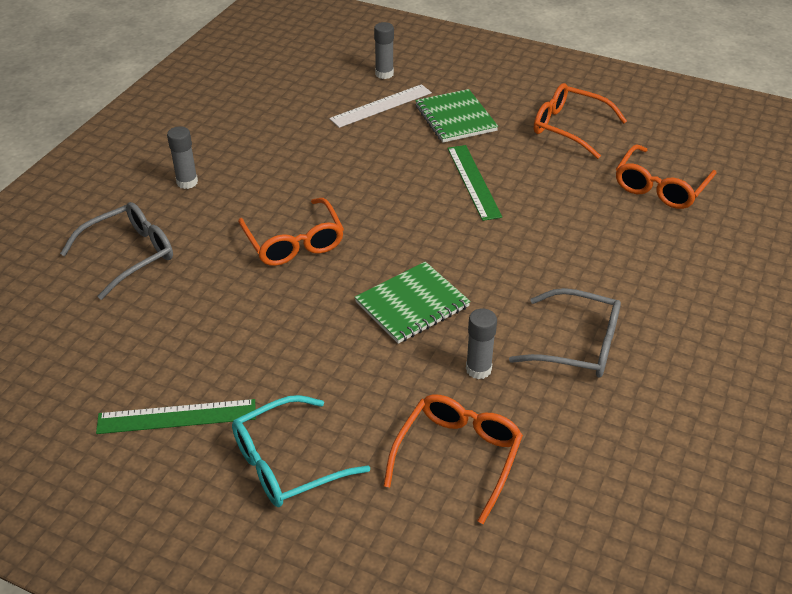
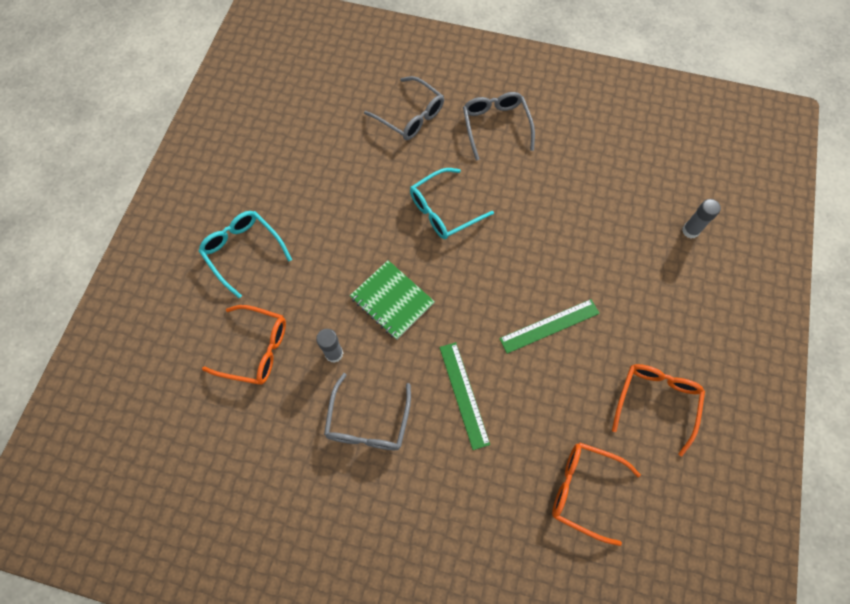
camera: 80 degrees right, 25 degrees up
green ruler [96,399,256,434] -> green ruler moved to [439,342,490,450]
grey glue stick [167,126,198,189] -> grey glasses [463,92,535,161]
orange glasses [238,198,344,266] -> turquoise glasses [410,168,494,239]
white ruler [329,84,432,128] -> none
green notebook [415,89,498,143] -> none

